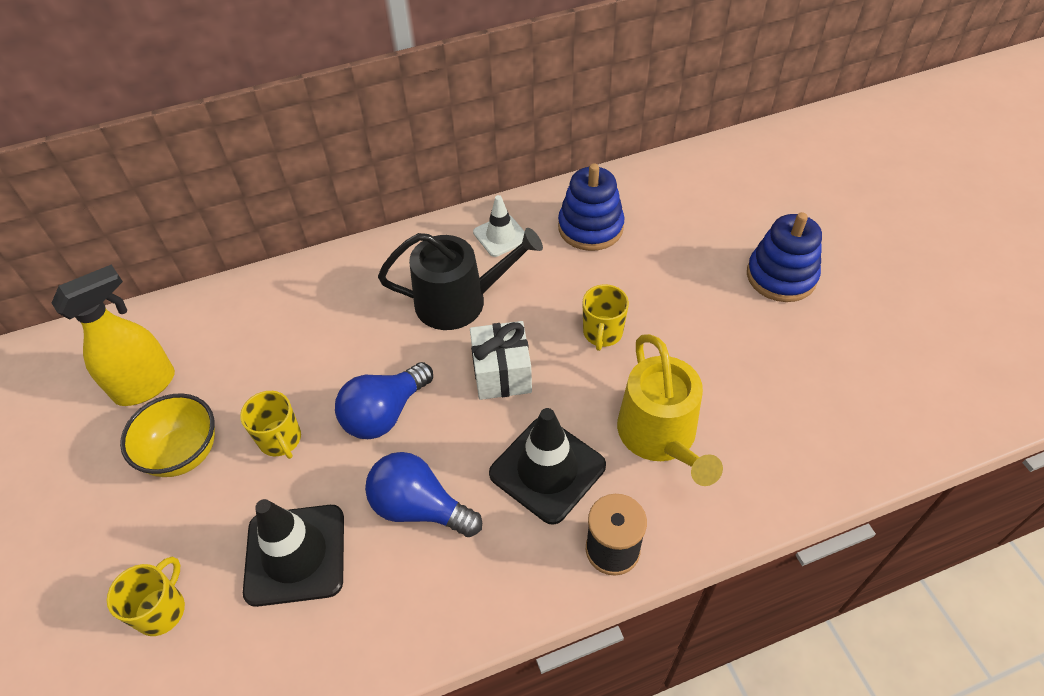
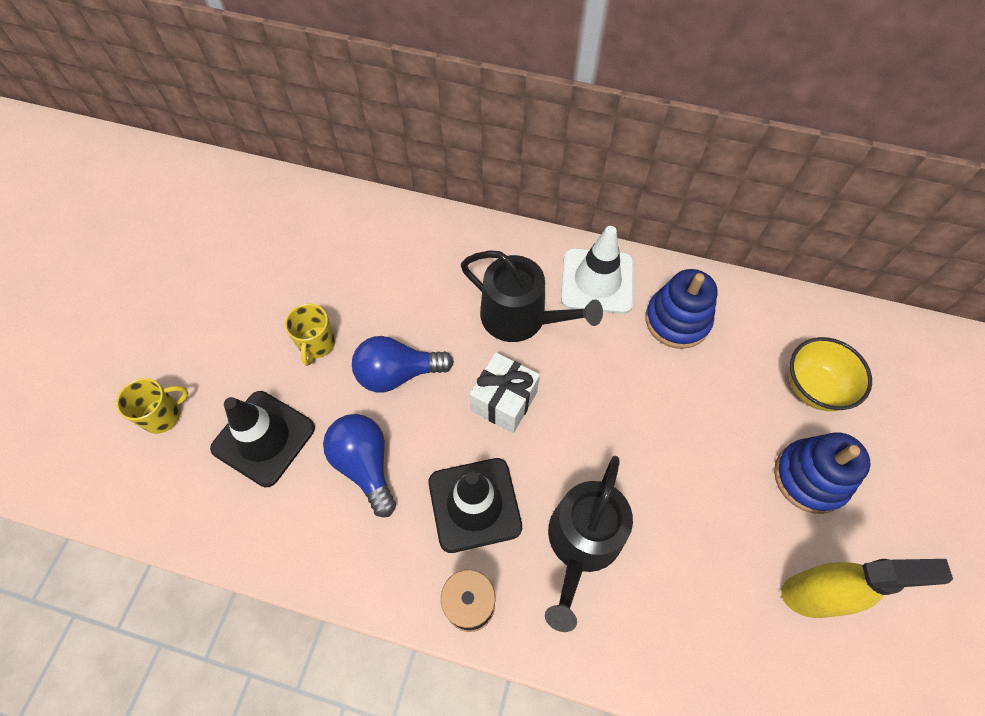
camera: 35 degrees right, 10 degrees up
yellow spray bottle [52,265,175,406] -> yellow spray bottle moved to [781,559,953,618]
yellow bowl [120,393,215,477] -> yellow bowl moved to [788,337,872,411]
white traffic cone [473,195,525,257] -> white traffic cone [561,226,634,314], size x1.65
yellow mug [583,284,629,351] -> none
yellow watering can [617,334,723,486] -> black watering can [545,456,633,632]

